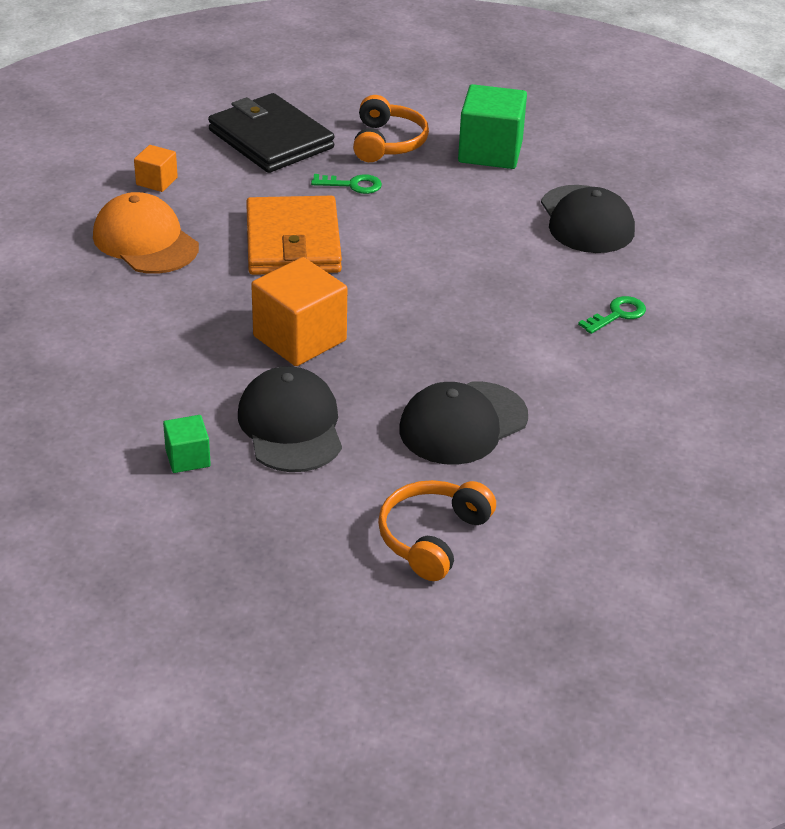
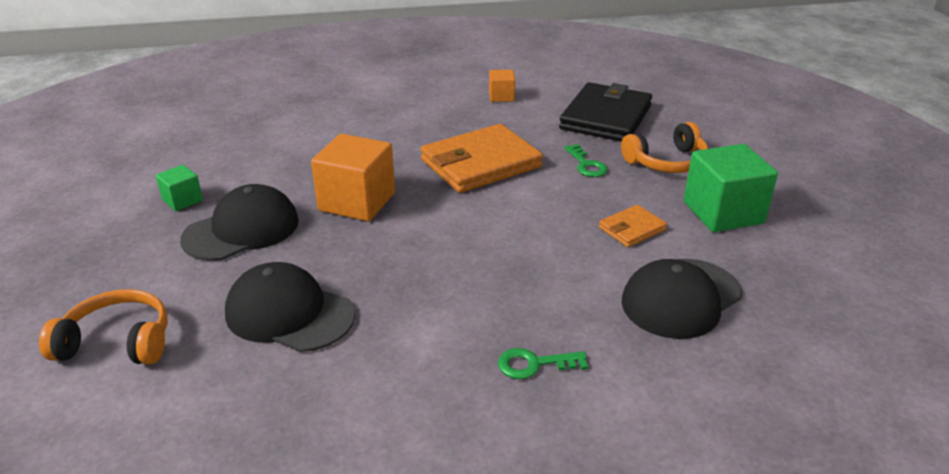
camera: 65 degrees right, 5 degrees down
orange cap [93,192,199,274] -> none
green key [578,296,646,334] -> green key turned 150 degrees clockwise [498,348,588,379]
none -> orange wallet [599,205,667,247]

